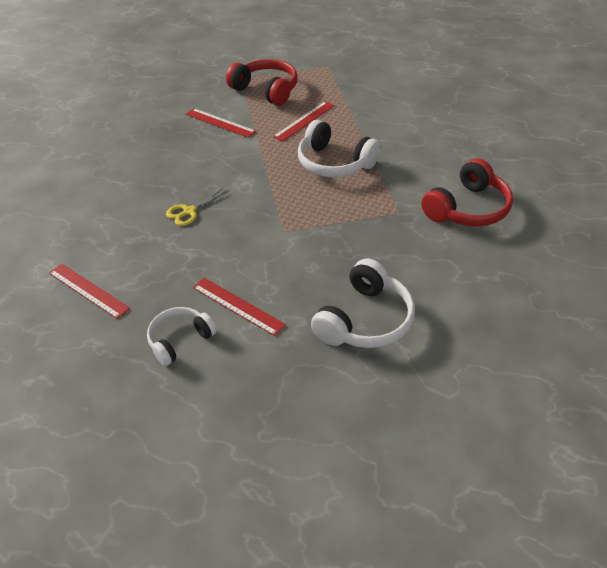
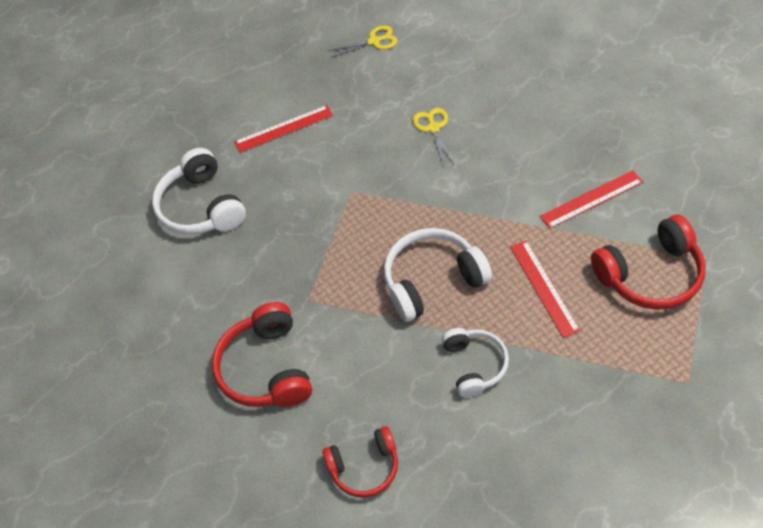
camera: 125 degrees right, 10 degrees up
red ruler [49,264,130,319] -> yellow scissors [328,26,397,58]
white headphones [147,307,217,366] -> white headphones moved to [442,328,509,398]
none -> red headphones [322,426,398,498]

